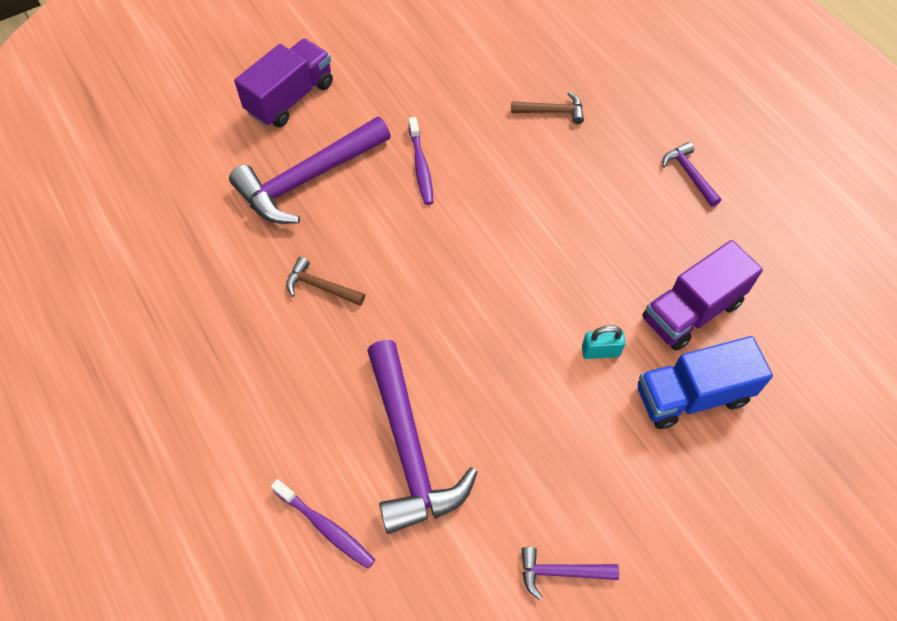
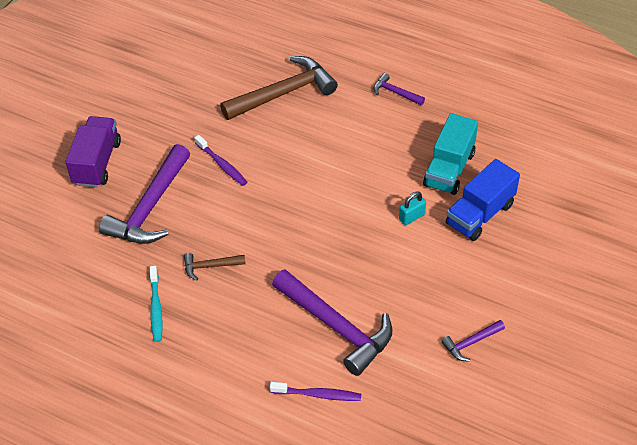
camera: 30 degrees left, 10 degrees down
brown hammer [511,92,584,124] -> brown hammer [220,56,338,120], size x2.14
purple truck [642,240,763,351] -> turquoise truck [423,113,478,195]
none -> turquoise toothbrush [149,266,163,342]

